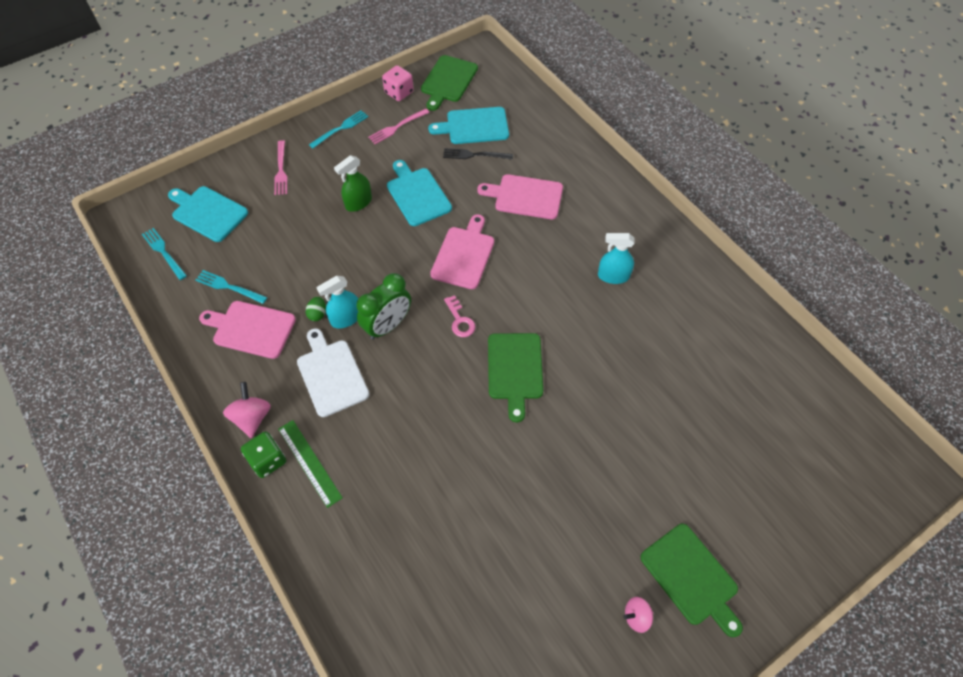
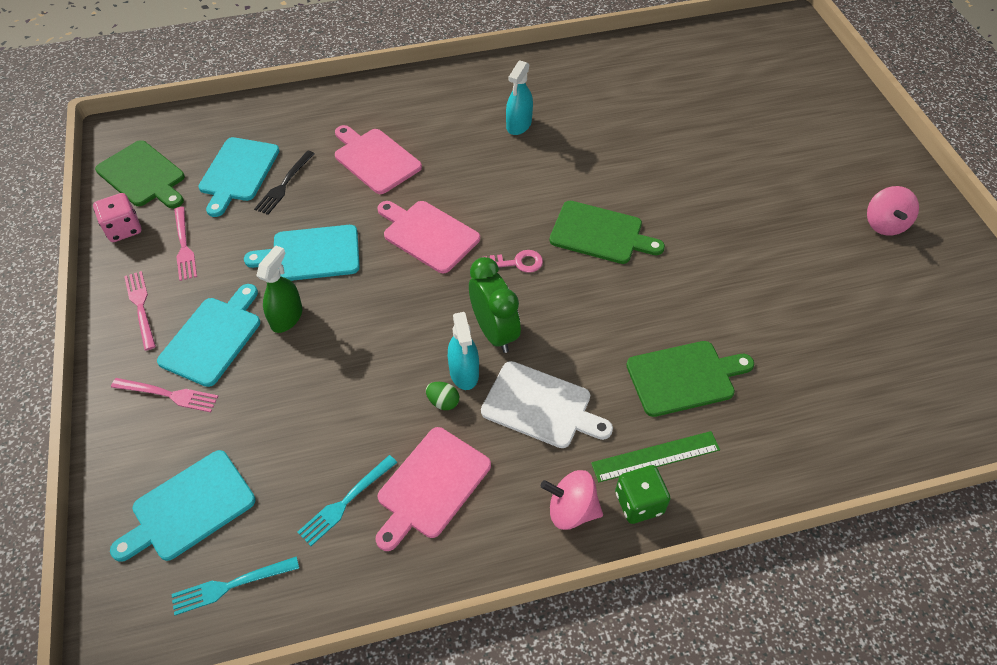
camera: 70 degrees left, 5 degrees down
white cutting board [297,328,369,417] -> white cutting board turned 150 degrees counterclockwise [481,361,613,448]
turquoise fork [309,110,368,149] -> pink fork [124,271,156,351]
green spray bottle [334,155,372,212] -> green spray bottle turned 135 degrees counterclockwise [256,245,303,333]
pink cutting board [477,174,563,219] -> pink cutting board turned 105 degrees clockwise [335,125,422,194]
pink spinning top [624,597,653,633] -> pink spinning top [867,186,919,236], size x1.54
green cutting board [641,524,743,637] -> green cutting board moved to [626,341,754,417]
none -> turquoise cutting board [157,284,260,387]

